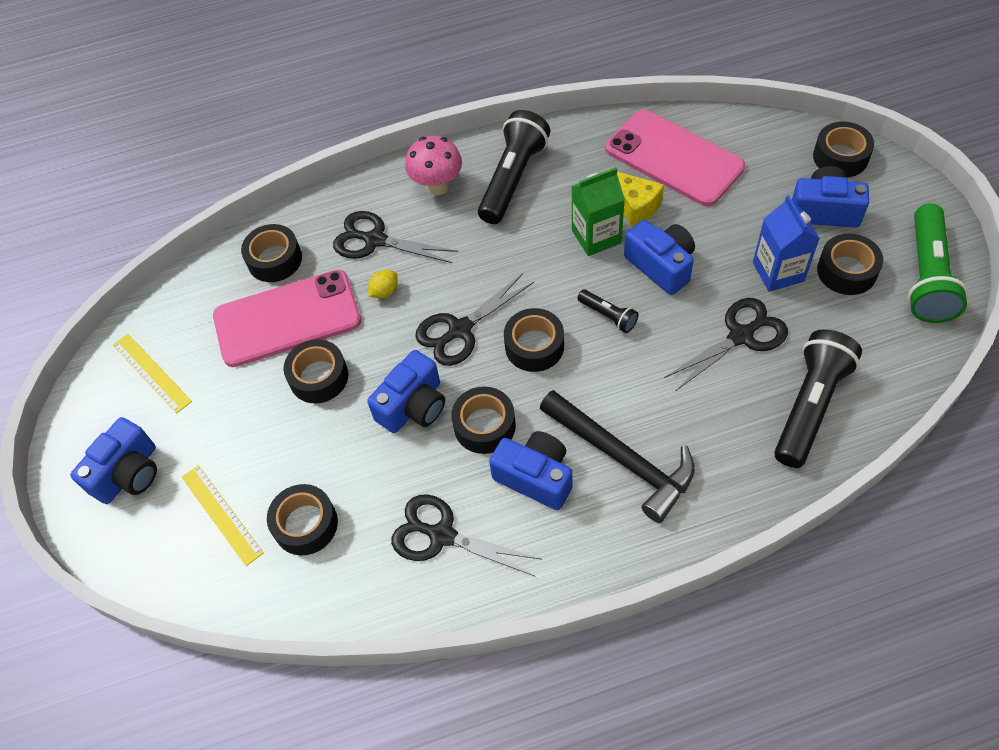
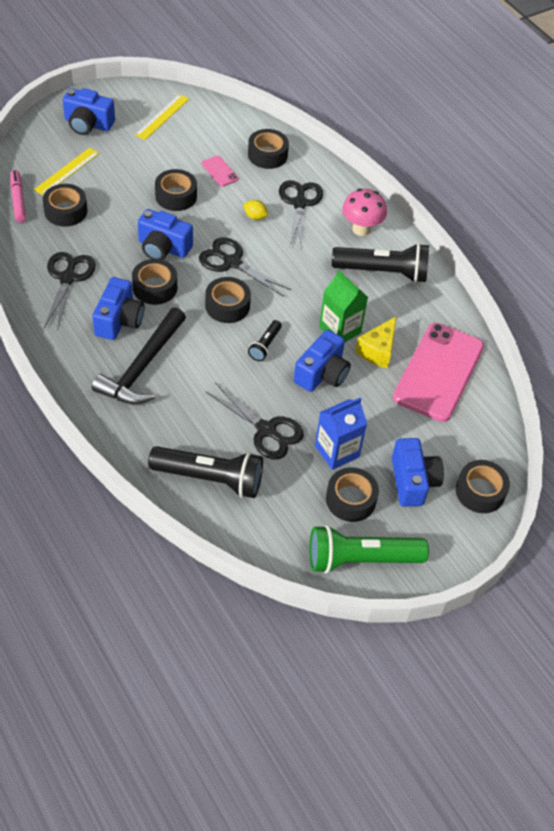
camera: 65 degrees right, 5 degrees down
pink phone [213,270,361,367] -> pink phone [202,155,238,187], size x0.41
none -> pink marker [11,170,26,222]

